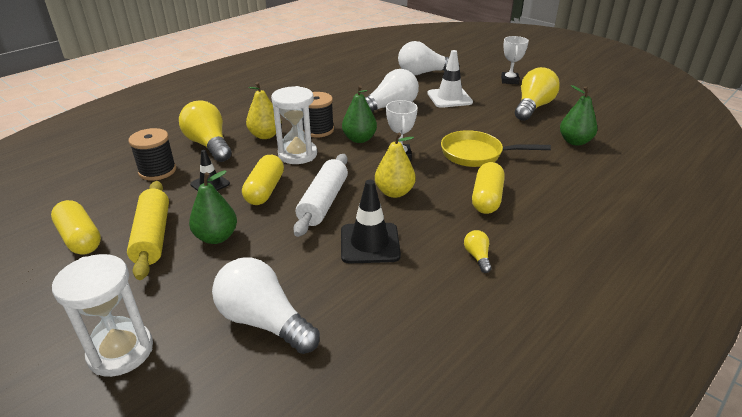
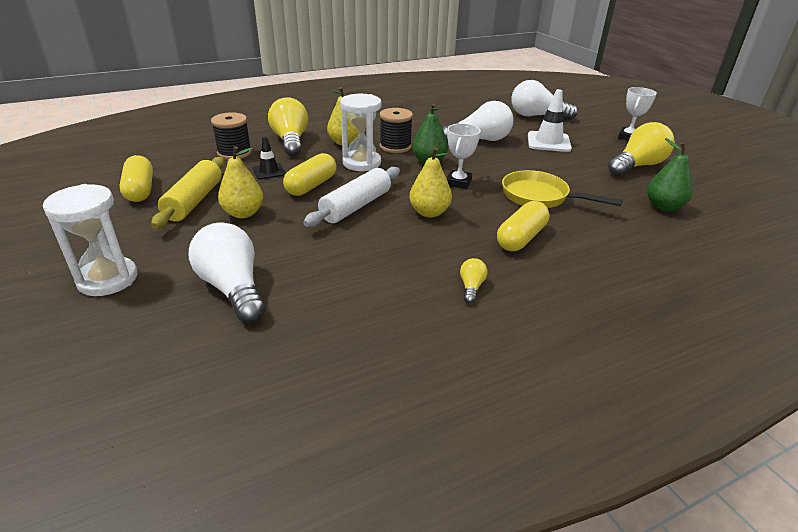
camera: 20 degrees right, 0 degrees up
green pear [189,170,237,244] -> yellow pear [218,146,263,218]
black traffic cone [341,180,401,264] -> none

